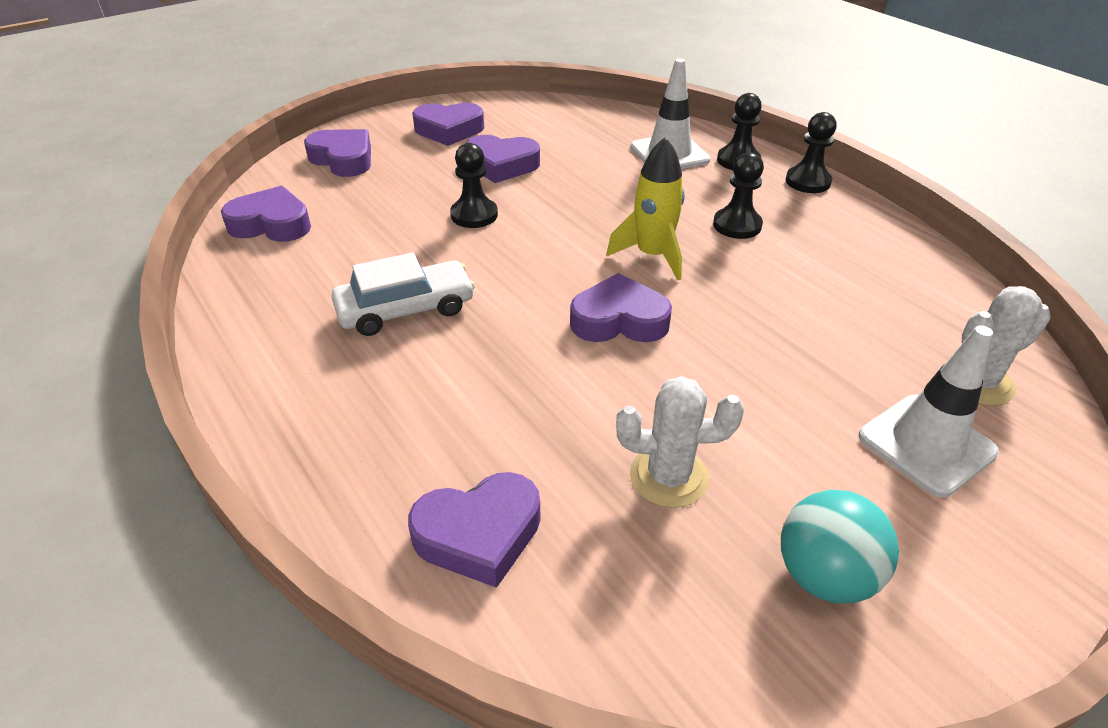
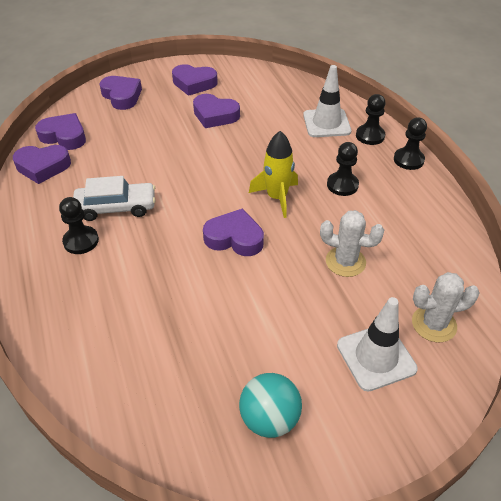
camera: 15 degrees right, 5 degrees up
purple heart [408,472,541,588] -> purple heart moved to [13,145,71,184]
black pawn [450,143,498,228] -> black pawn moved to [59,197,99,254]
white cactus [616,376,744,508] -> white cactus moved to [320,210,384,277]

